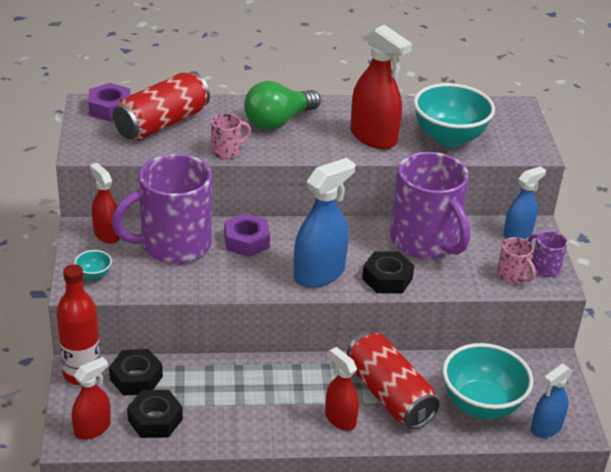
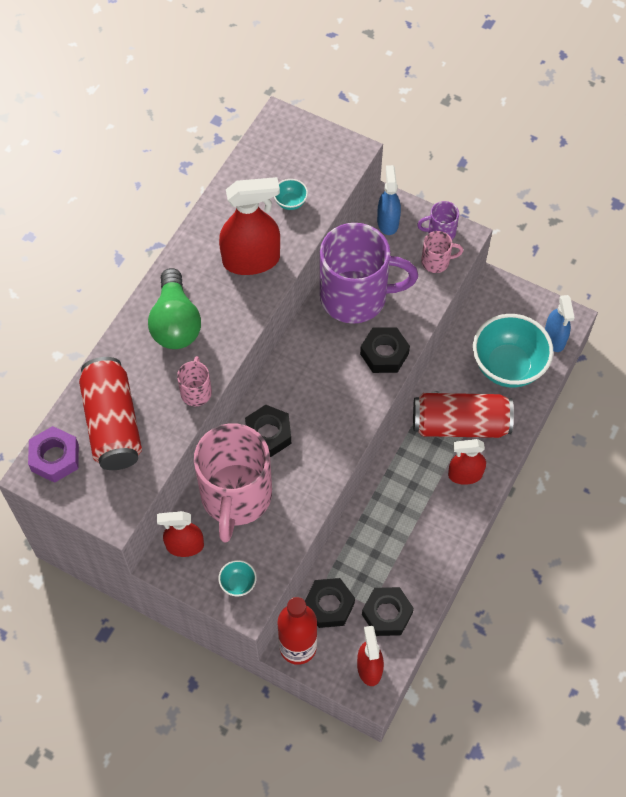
camera: 55 degrees left, 25 degrees up
purple mug [112,154,212,264] -> pink mug [194,423,272,543]
purple nut [224,213,270,257] -> black nut [245,405,291,457]
blue spray bottle [294,158,355,288] -> none
turquoise bowl [413,83,495,147] -> turquoise bowl [274,179,308,210], size x0.42

